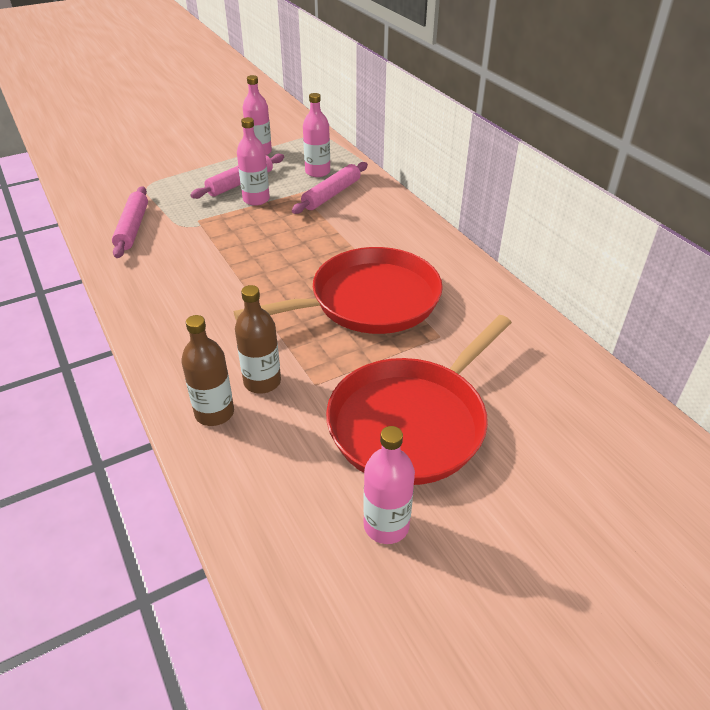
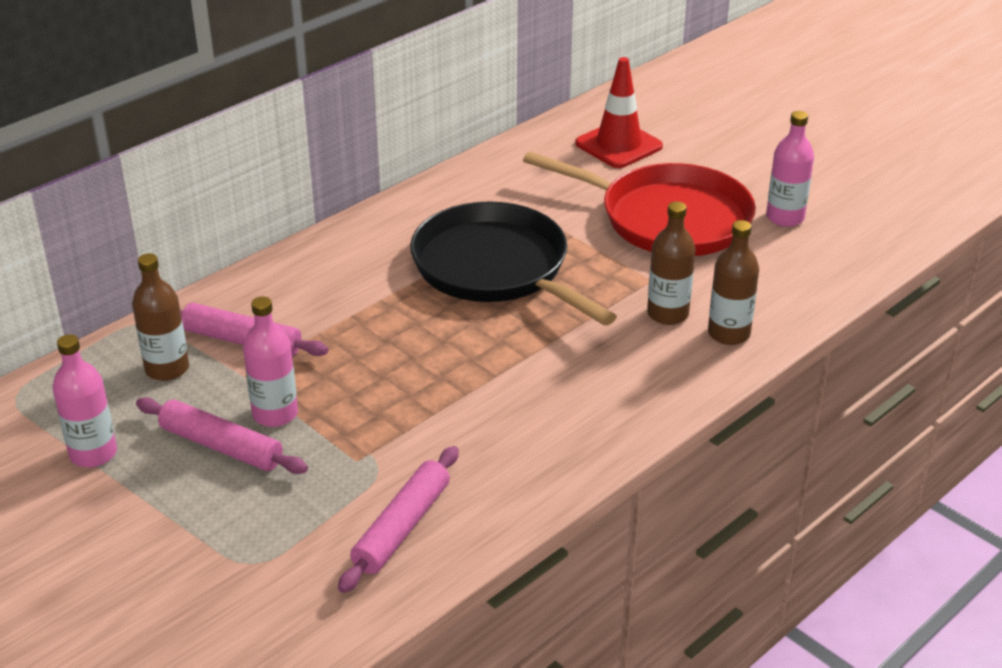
camera: 105 degrees left, 5 degrees down
pink rolling pin [112,186,148,258] -> pink rolling pin turned 45 degrees counterclockwise [338,446,459,593]
red pan [234,247,443,334] -> black pan [410,202,617,326]
pink bottle [303,93,330,177] -> brown bottle [132,253,189,381]
none -> red traffic cone [575,57,663,168]

